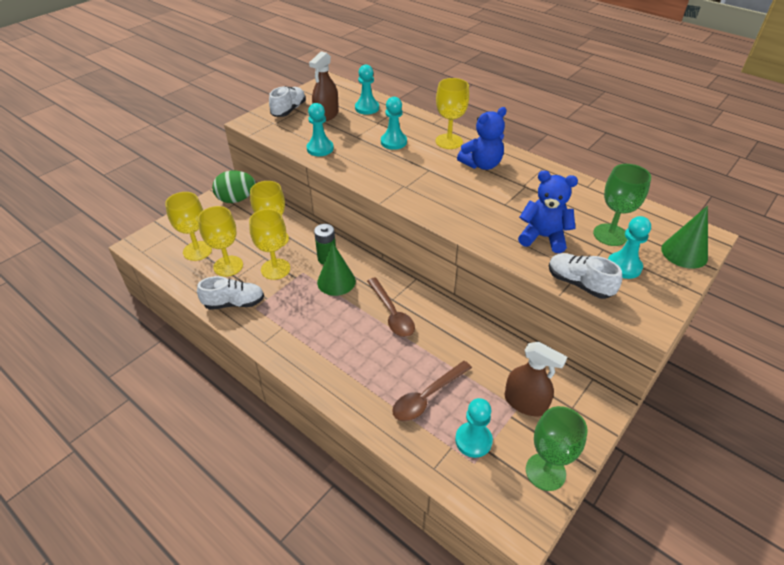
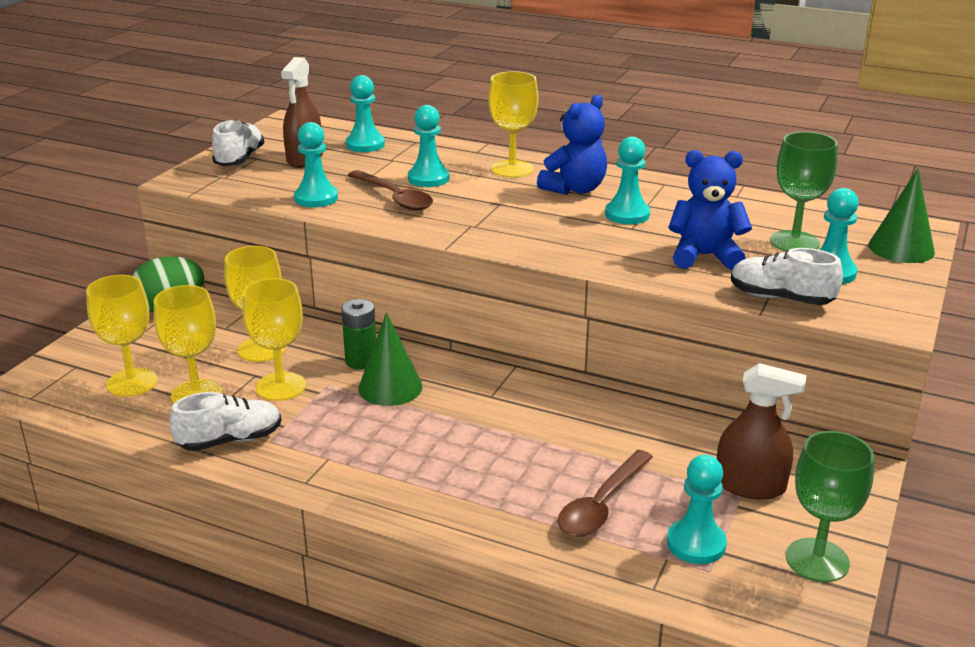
camera: 15 degrees left, 15 degrees down
brown spoon [367,277,415,337] -> brown spoon moved to [348,170,433,211]
none -> turquoise pawn [605,137,650,224]

